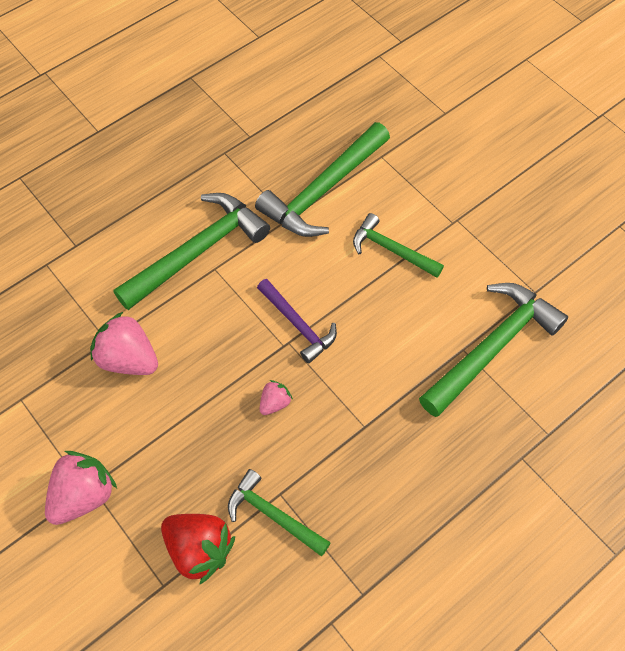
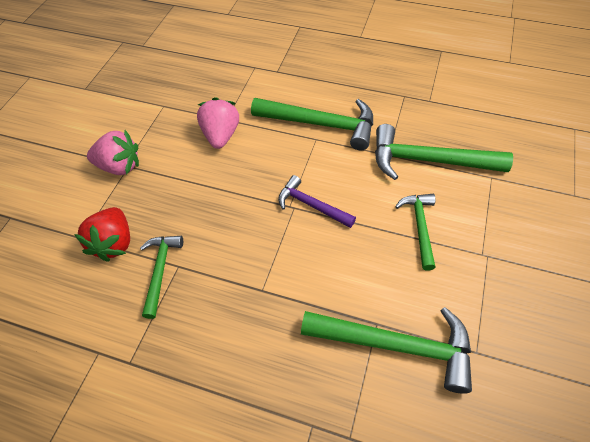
camera: 60 degrees right, 5 degrees down
purple hammer [257,279,337,363] -> purple hammer turned 105 degrees clockwise [278,175,356,228]
pink strawberry [260,380,293,415] -> none

